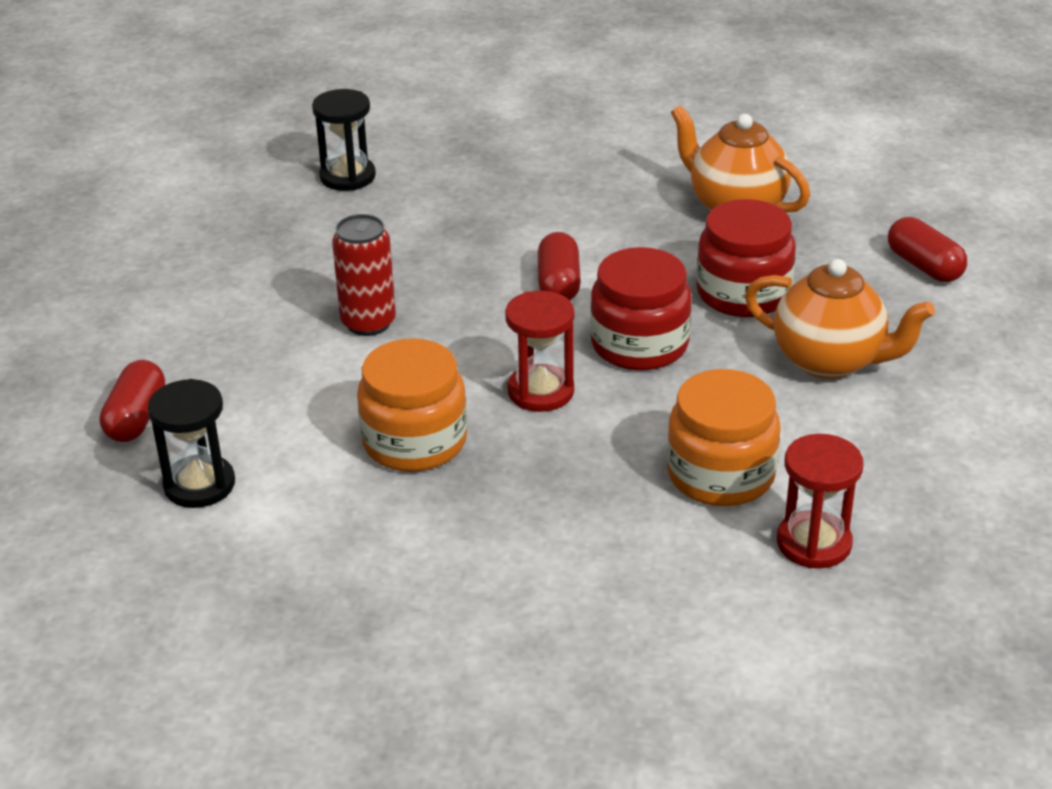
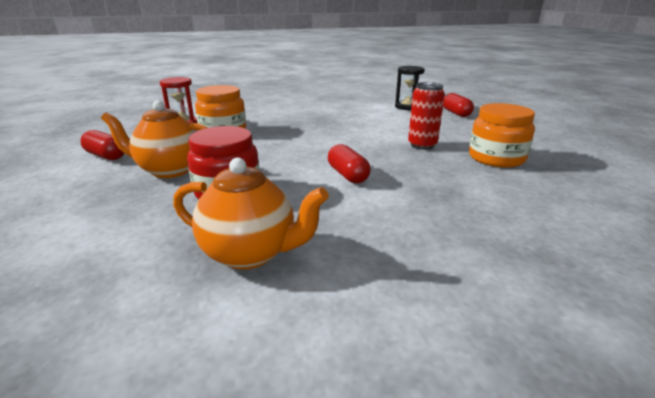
camera: 155 degrees right, 10 degrees down
black hourglass [312,89,376,191] -> none
orange jar [357,338,467,472] -> orange jar moved to [469,103,535,168]
red hourglass [505,291,574,412] -> none
red jar [590,247,692,370] -> none
red capsule [888,217,967,282] -> red capsule moved to [80,130,125,160]

